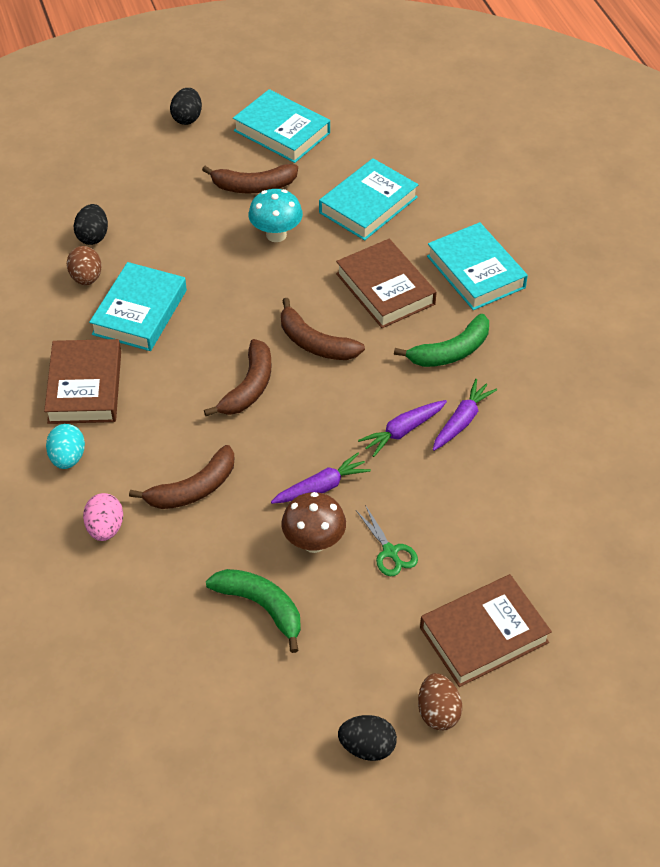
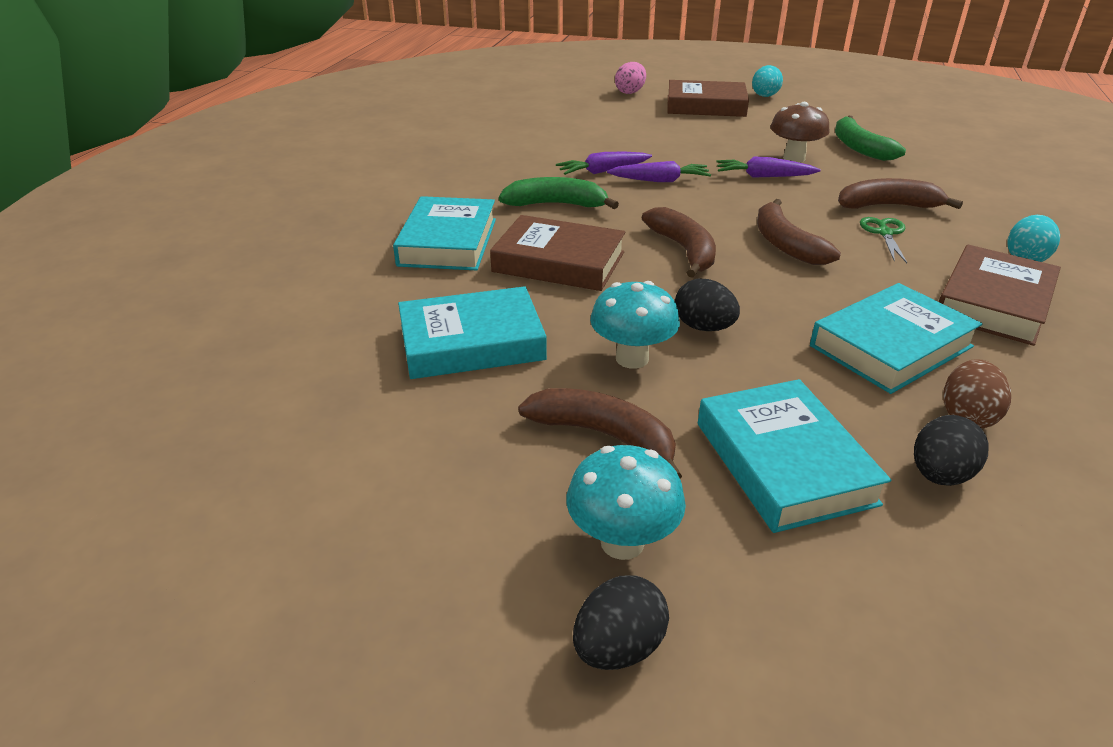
camera: 145 degrees left, 15 degrees down
pink egg [83,493,123,541] -> pink egg moved to [615,62,646,94]
brown banana [204,339,271,416] -> brown banana turned 75 degrees counterclockwise [757,199,841,265]
turquoise book [233,89,330,163] -> turquoise book moved to [698,379,892,533]
brown book [336,239,437,328] -> brown book turned 75 degrees counterclockwise [490,215,625,291]
black egg [338,715,397,761] -> black egg moved to [675,279,740,331]
green scissors [356,505,418,576] -> green scissors moved to [860,217,907,263]
brown egg [418,673,462,731] -> turquoise egg [752,65,783,97]
none -> turquoise mushroom [566,445,686,560]

